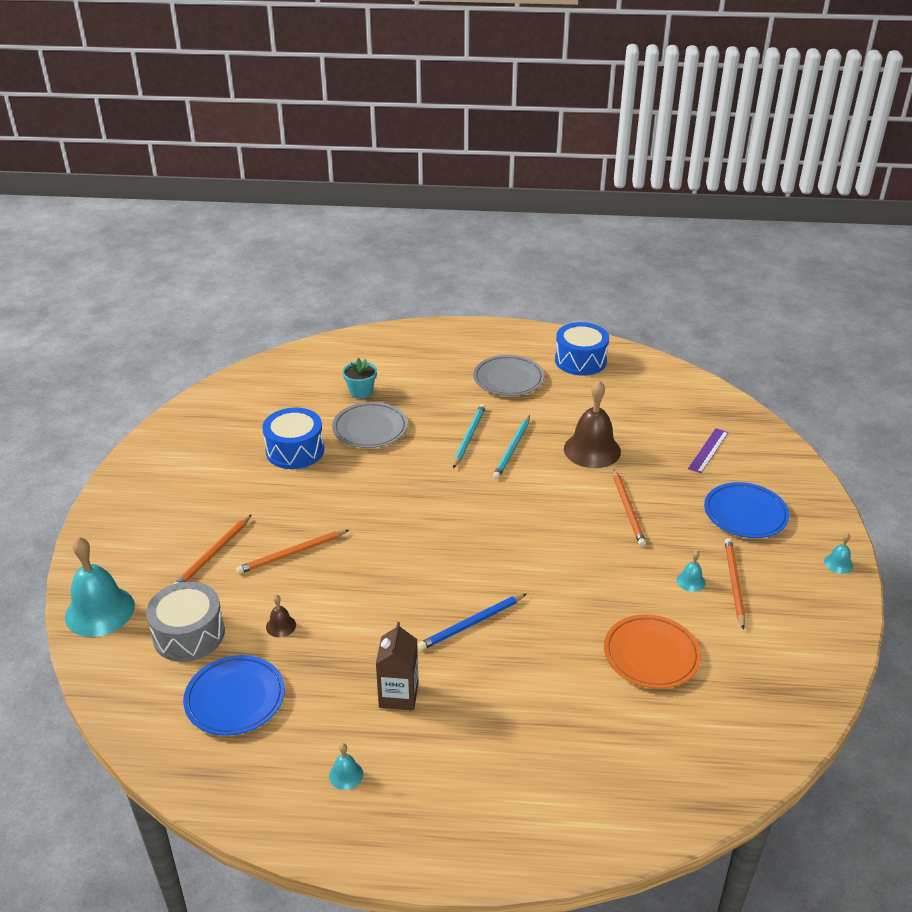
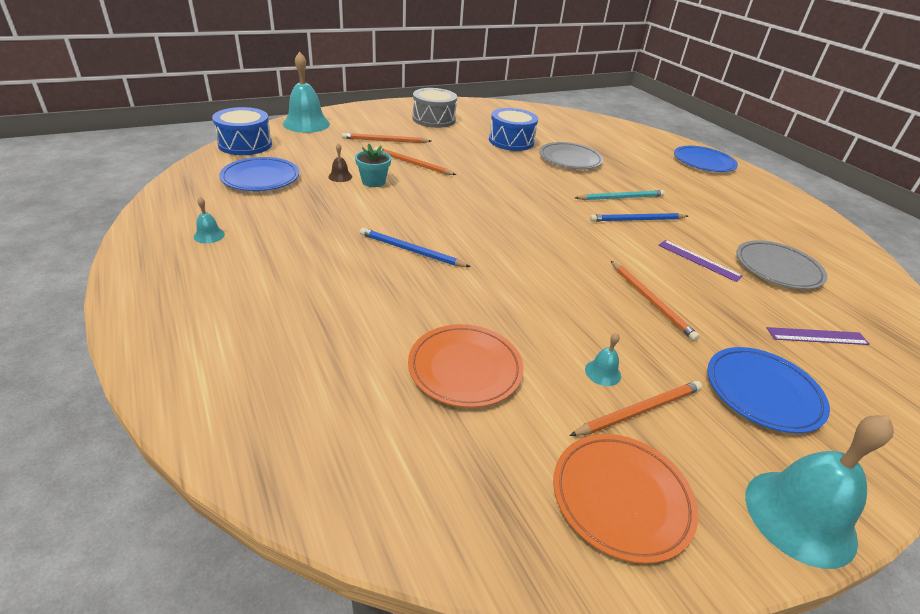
camera: 55 degrees right, 0 degrees up
grey drum [146,582,225,662] -> grey drum moved to [412,88,457,128]
turquoise flower pot [342,358,377,399] -> turquoise flower pot moved to [355,144,391,187]
brown carton [376,622,419,711] -> none
grey plate [473,355,544,396] -> grey plate moved to [736,240,828,289]
turquoise pencil [493,415,530,479] -> blue pencil [590,213,688,222]
blue drum [555,322,609,376] -> blue drum moved to [212,107,272,155]
brown bell [564,380,621,468] -> purple ruler [658,240,743,282]
orange pencil [613,469,646,547] -> orange pencil turned 75 degrees counterclockwise [611,261,700,341]
turquoise bell [824,533,853,574] -> turquoise bell [745,415,894,569], size x2.29
none -> orange plate [553,434,698,564]
none -> blue plate [674,146,738,172]

